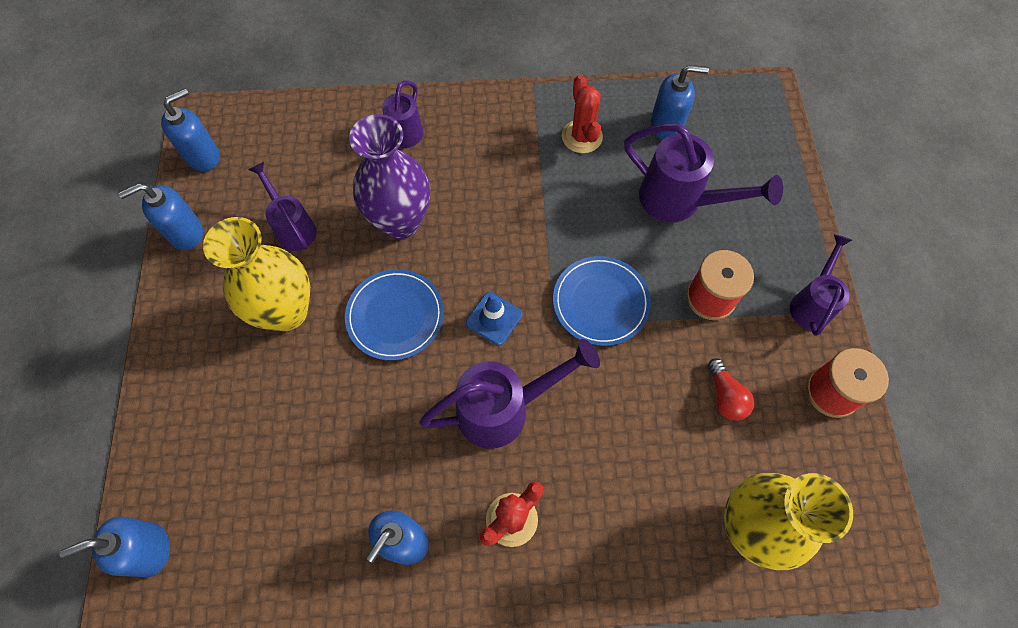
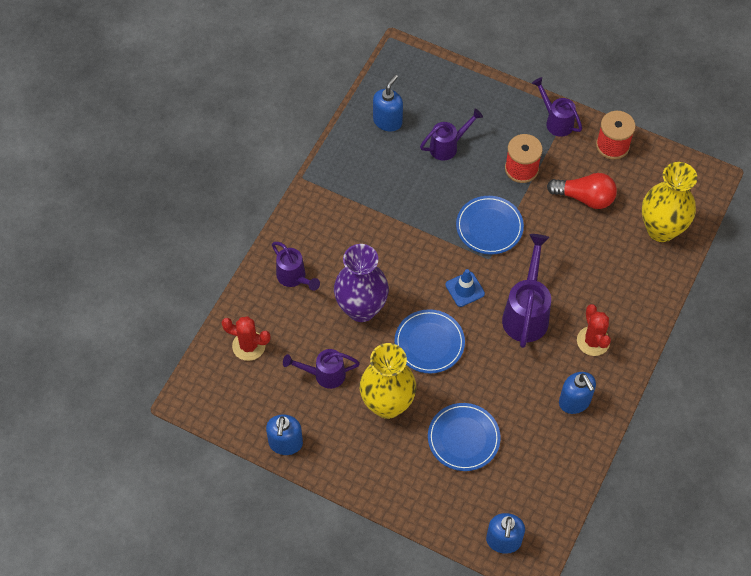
camera: 60 degrees left, 5 degrees down
blue soap dispenser [161,88,220,171] -> none
red cactus [562,75,603,153] -> red cactus moved to [221,316,271,361]
purple watering can [624,123,783,222] -> purple watering can [420,109,483,161], size x0.63
red light bulb [708,358,754,421] -> red light bulb [547,173,617,209], size x1.56
none -> blue plate [428,403,501,471]

